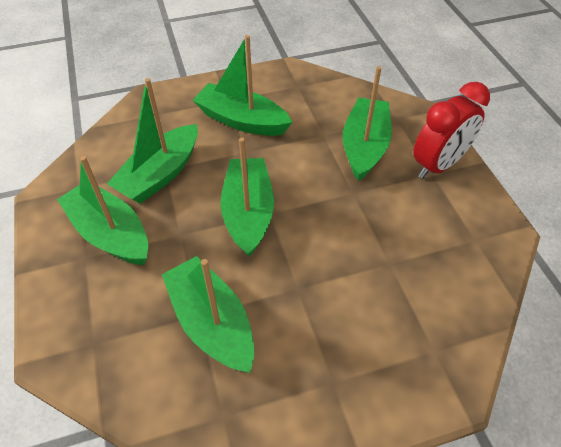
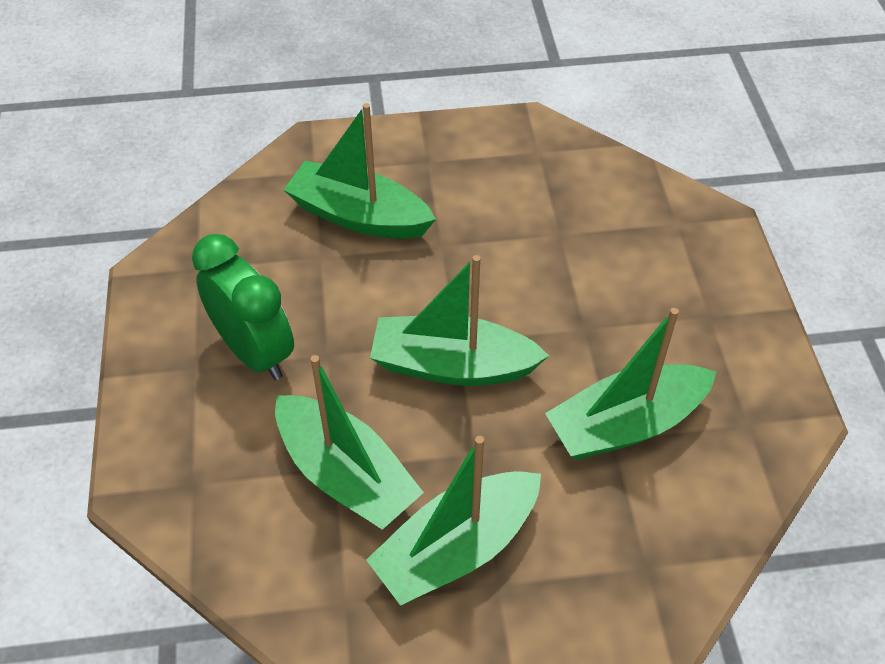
camera: 80 degrees left, 0 degrees up
green boat [193,35,292,136] -> green clock [192,234,294,380]
red clock [413,82,490,179] -> none

